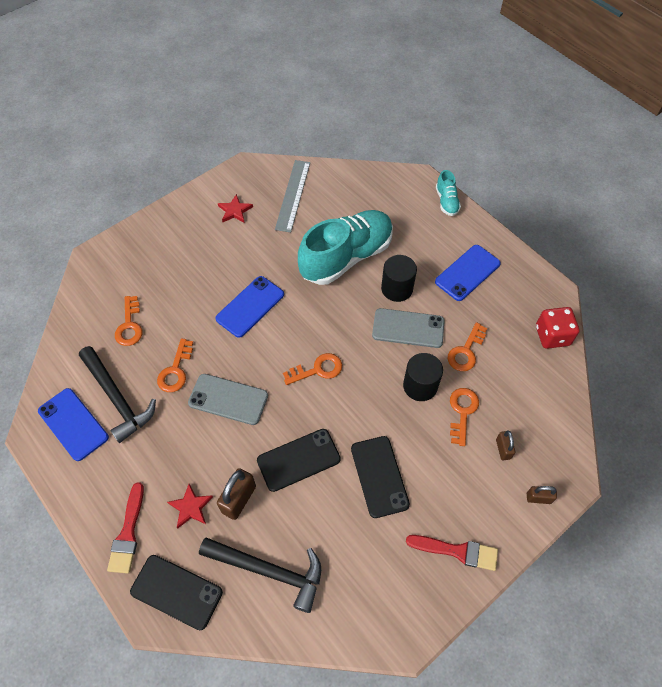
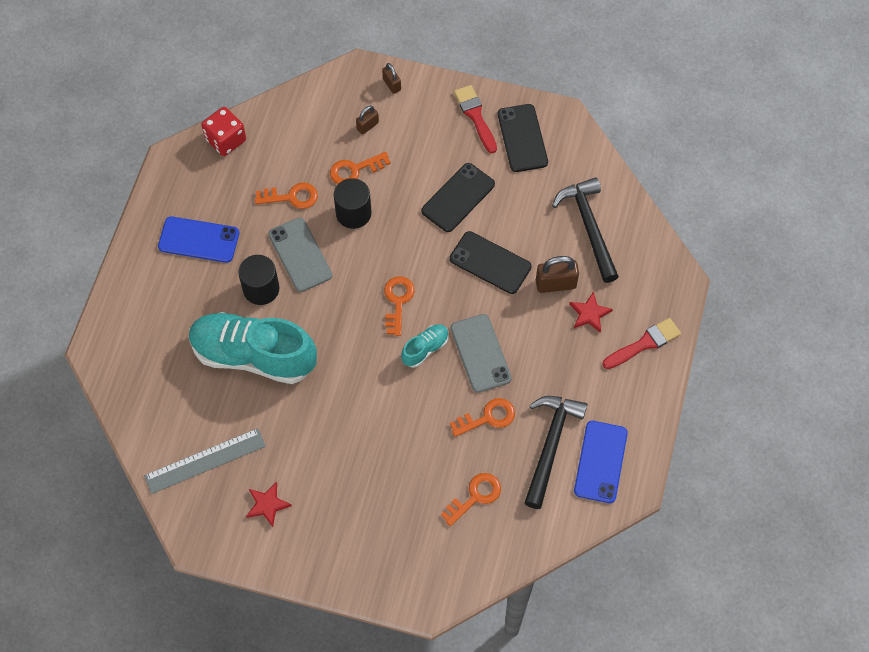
camera: 125 degrees left, 5 degrees up
black phone [130,555,223,630] -> black phone moved to [498,104,548,172]
blue phone [216,276,284,338] -> none
orange key [283,353,342,385] -> orange key turned 60 degrees clockwise [384,276,415,336]
turquoise shoe [436,170,461,216] -> turquoise shoe moved to [401,324,449,368]

